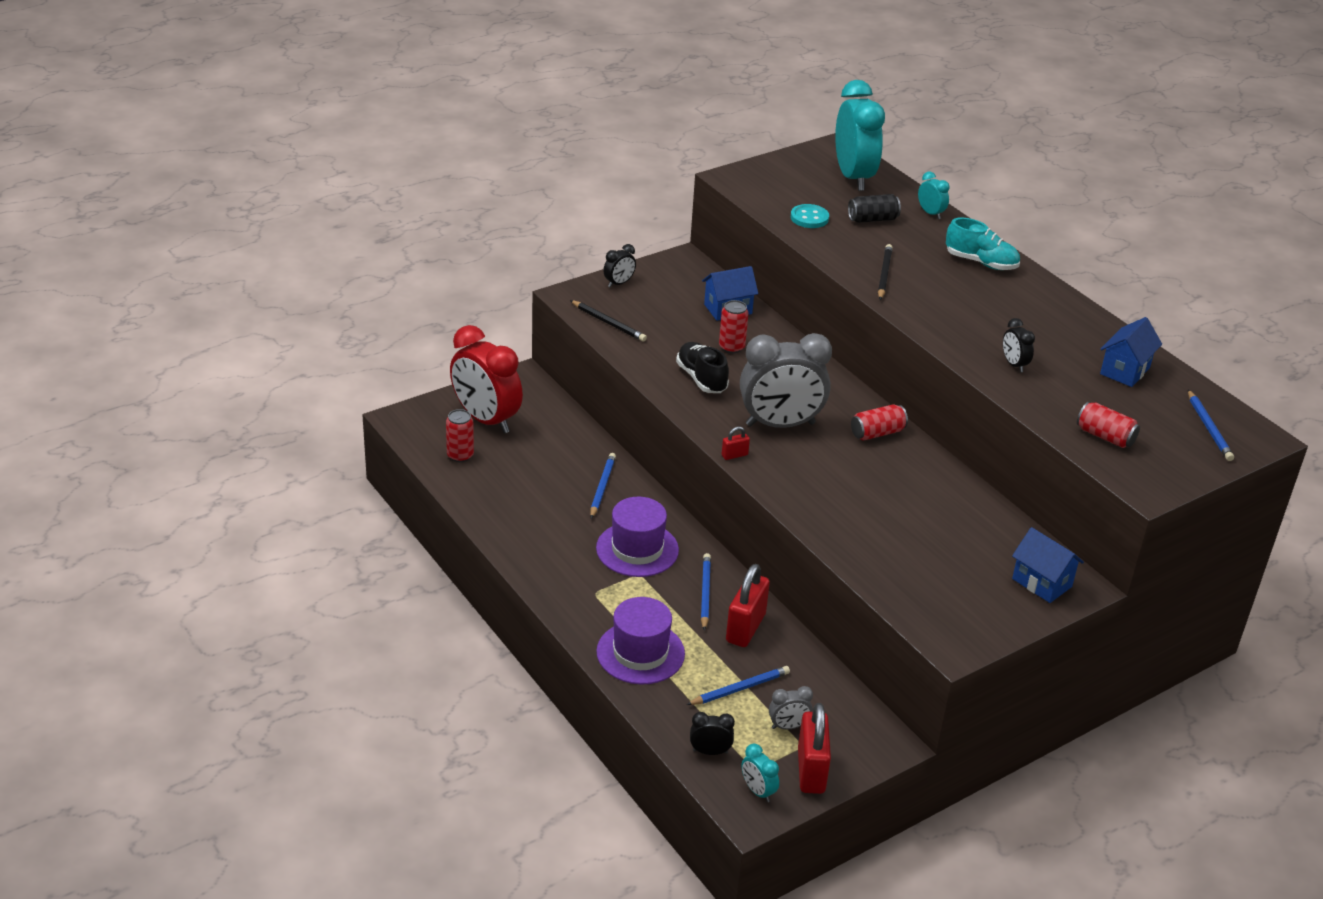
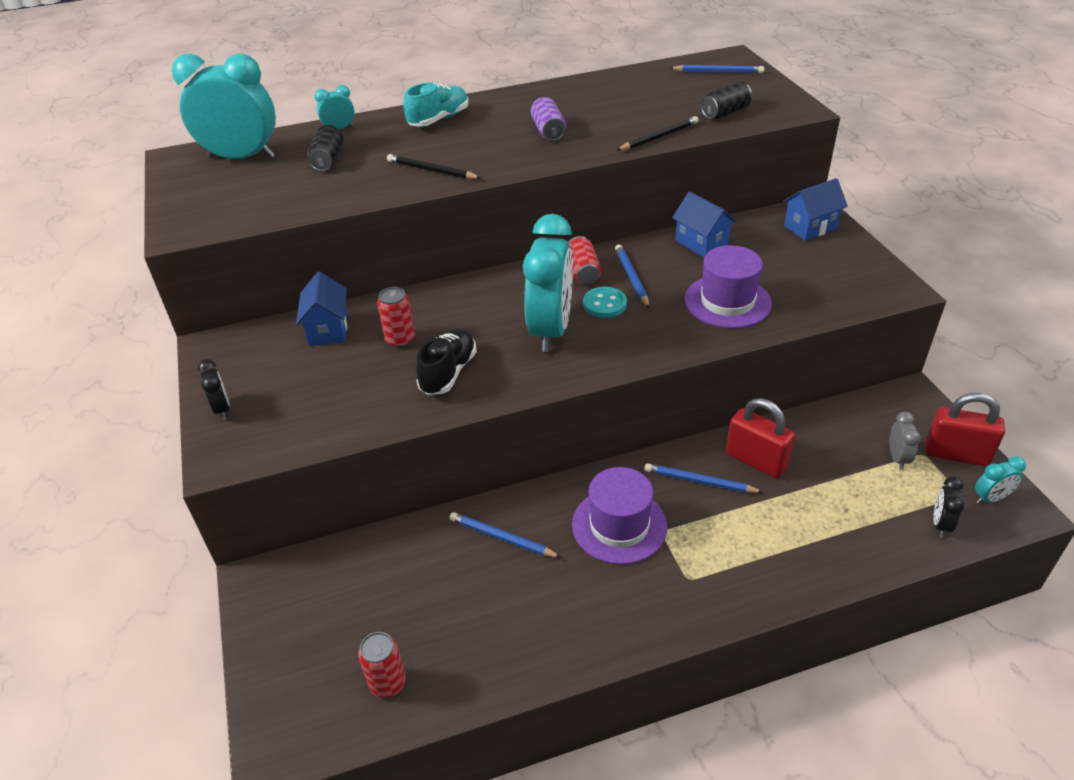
camera: 70 degrees left, 5 degrees up
red clock [450,325,523,433] -> none
black pencil [570,300,647,342] -> black pencil moved to [616,116,699,151]
purple hat [596,597,685,685] -> purple hat moved to [684,245,772,329]
black shoe [676,342,729,393] -> black shoe turned 120 degrees clockwise [416,328,477,395]
blue pencil [687,666,790,705] -> blue pencil moved to [615,244,649,308]
red padlock [722,426,750,460] -> none
grey clock [740,333,832,428] -> turquoise clock [523,214,573,352]
turquoise button [791,204,829,228] -> turquoise button moved to [583,287,627,318]
black clock [1003,318,1035,372] -> none
red can [1077,402,1140,448] -> black can [701,81,752,119]
blue house [1100,317,1162,387] -> blue house moved to [672,191,736,257]
none -> purple can [531,97,566,141]

